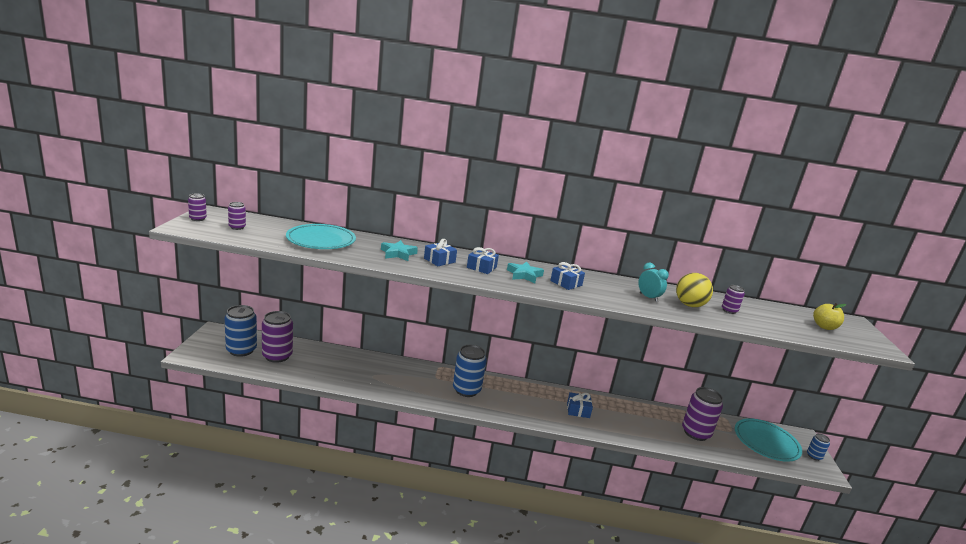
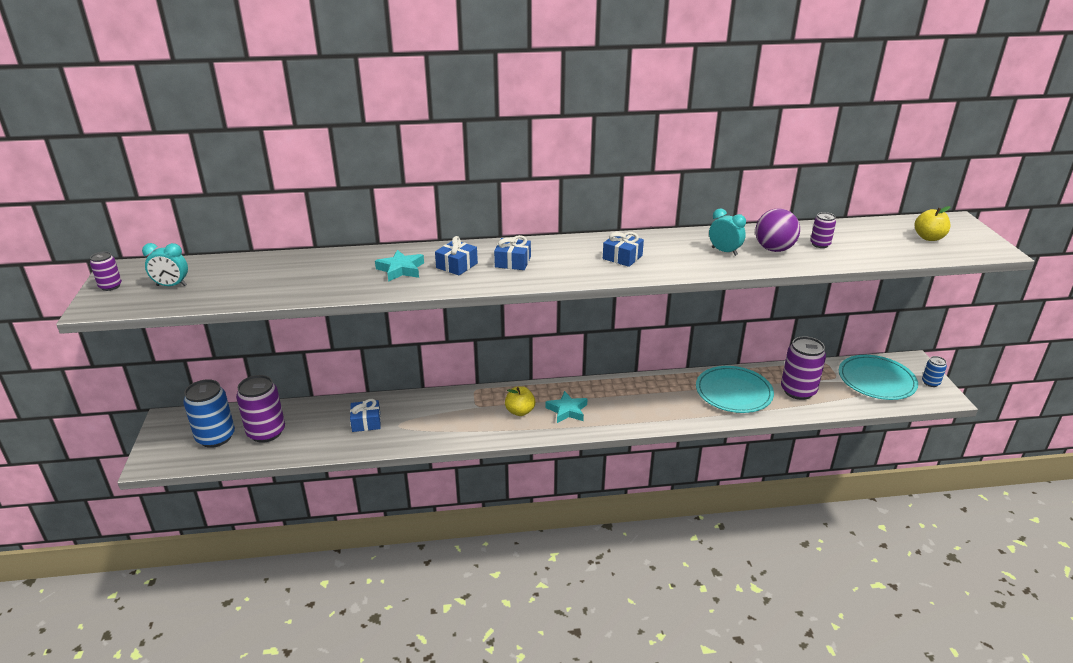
camera: 10 degrees left, 10 degrees up
purple can [228,202,246,230] -> turquoise clock [142,243,188,286]
turquoise plate [286,224,356,249] -> turquoise plate moved to [696,366,774,413]
blue can [453,345,487,397] -> yellow apple [505,386,535,416]
turquoise star [507,262,544,283] -> turquoise star moved to [546,391,587,423]
blue gift [567,392,593,418] -> blue gift moved to [350,399,381,432]
yellow ball [676,273,713,307] -> purple ball [755,209,800,252]

